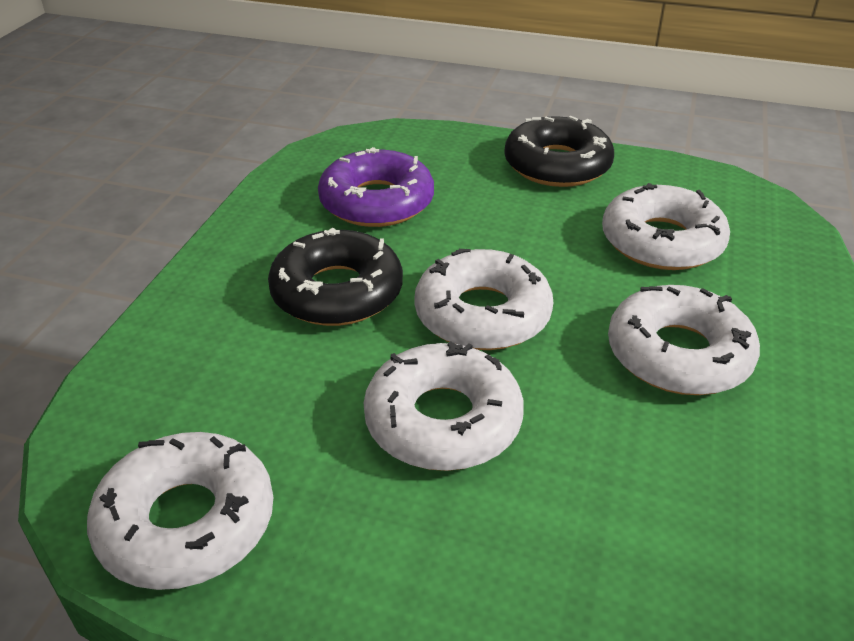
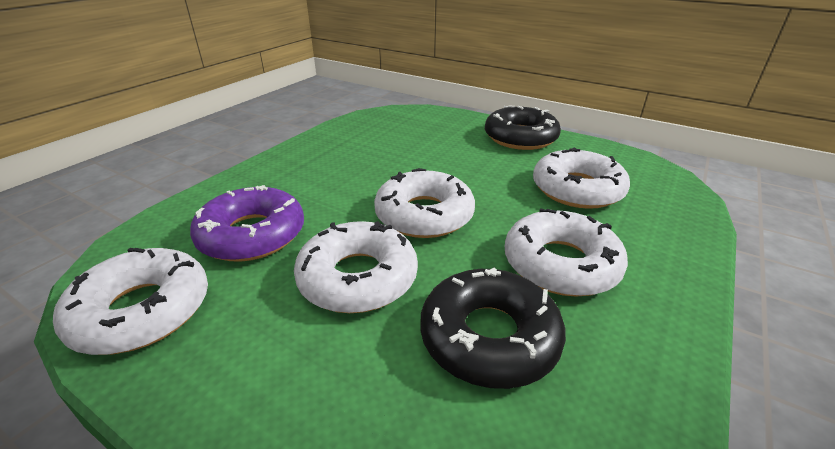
camera: 15 degrees right, 5 degrees down
black donut [268,228,403,326] -> black donut moved to [420,268,566,389]
purple donut [318,147,434,227] -> purple donut moved to [190,185,304,262]

